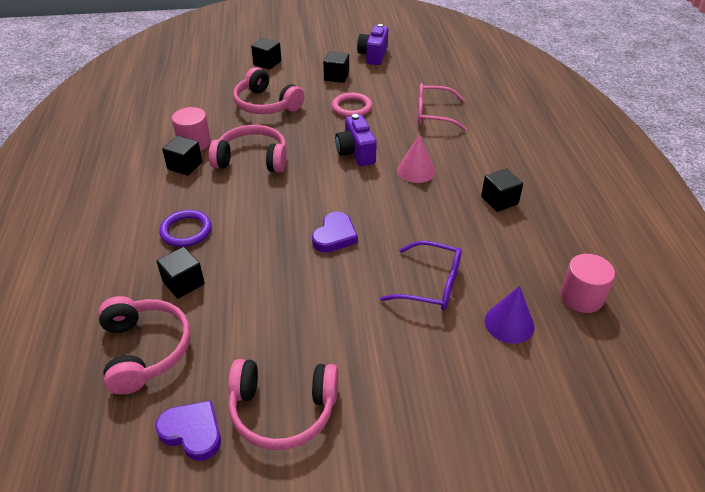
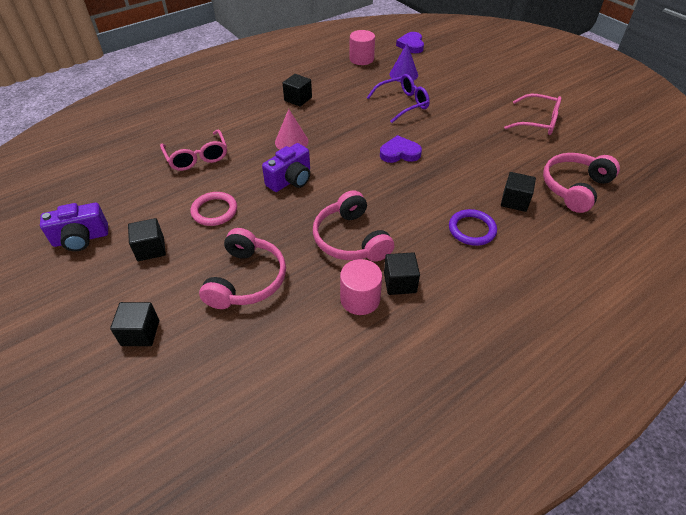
camera: 120 degrees left, 5 degrees up
purple heart [155,401,221,461] -> purple heart moved to [396,32,424,53]
pink headphones [228,359,338,450] -> pink glasses [504,94,561,135]
purple glasses [380,241,462,311] -> purple glasses turned 75 degrees clockwise [367,74,430,123]

